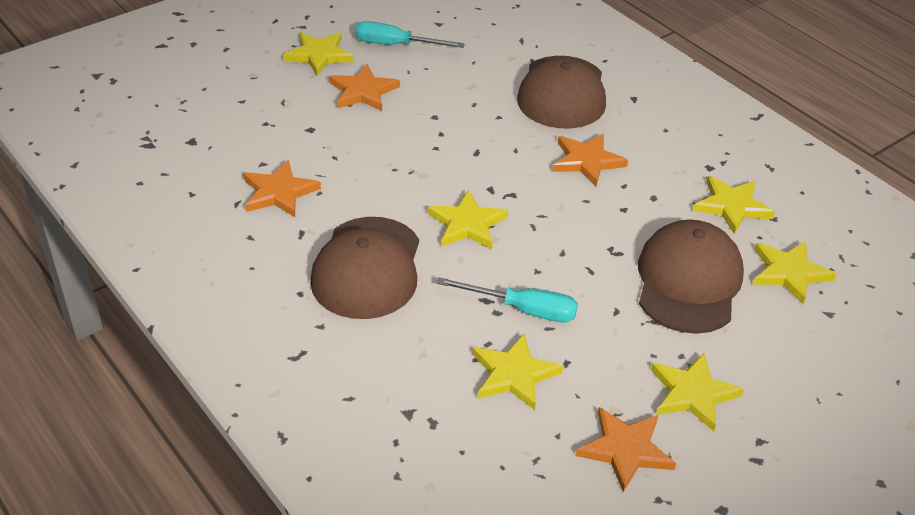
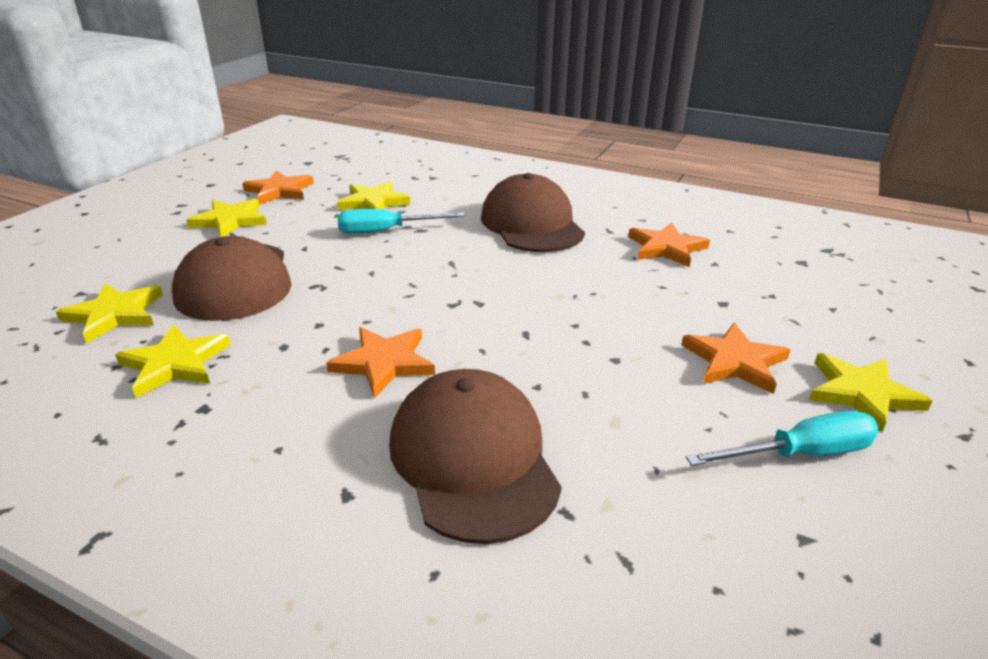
camera: 155 degrees right, 10 degrees down
yellow star [427,190,508,249] -> none

